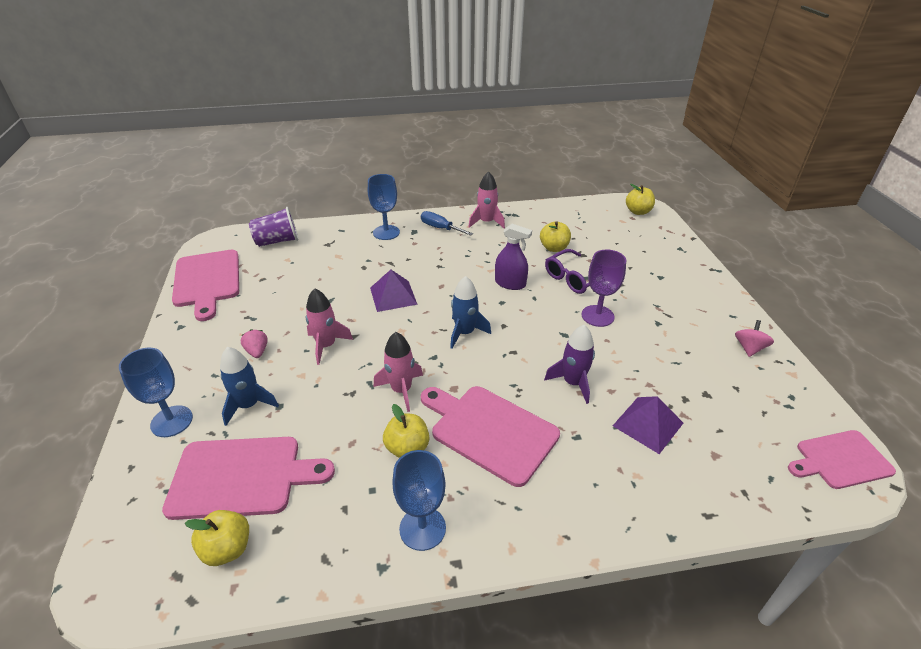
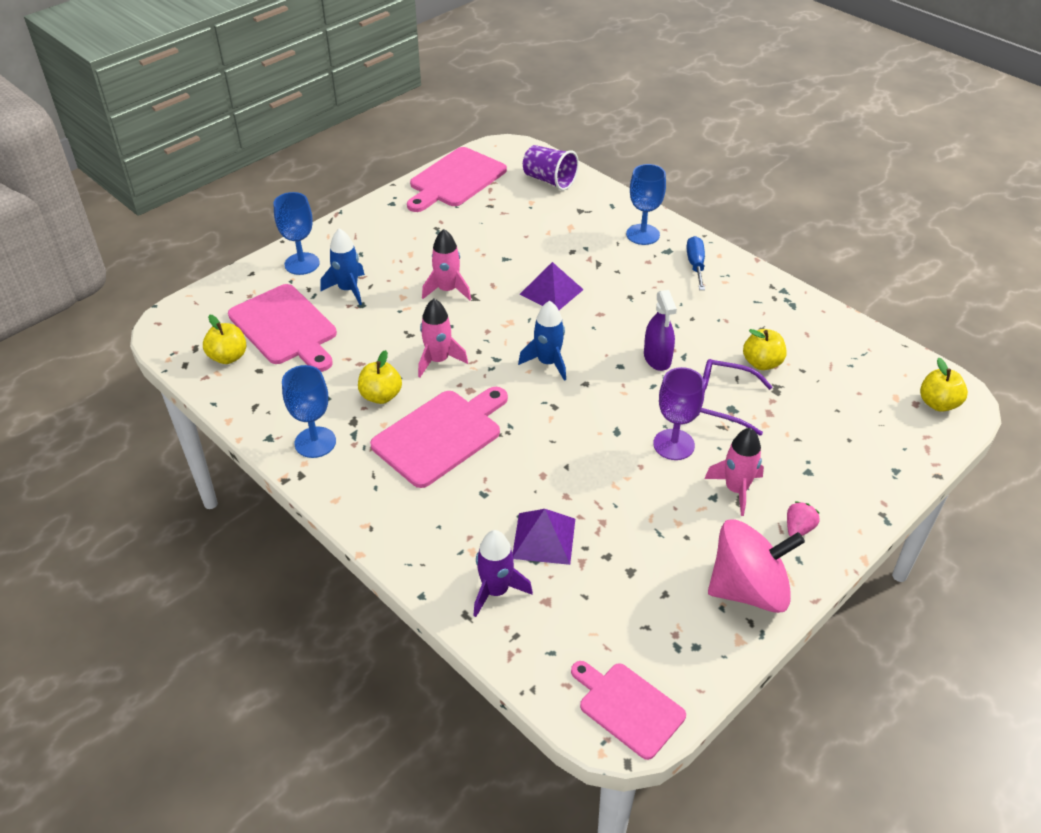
camera: 55 degrees right, 5 degrees up
pink strawberry [241,329,268,358] -> pink strawberry moved to [787,502,820,537]
pink cutting board [421,386,560,487] -> pink cutting board turned 45 degrees clockwise [370,387,508,488]
pink rocket [468,171,505,228] -> pink rocket moved to [705,428,764,516]
purple rocket [544,325,595,404] -> purple rocket moved to [473,530,533,617]
pink spinning top [735,320,774,357] -> pink spinning top [708,519,805,613], size x2.16

